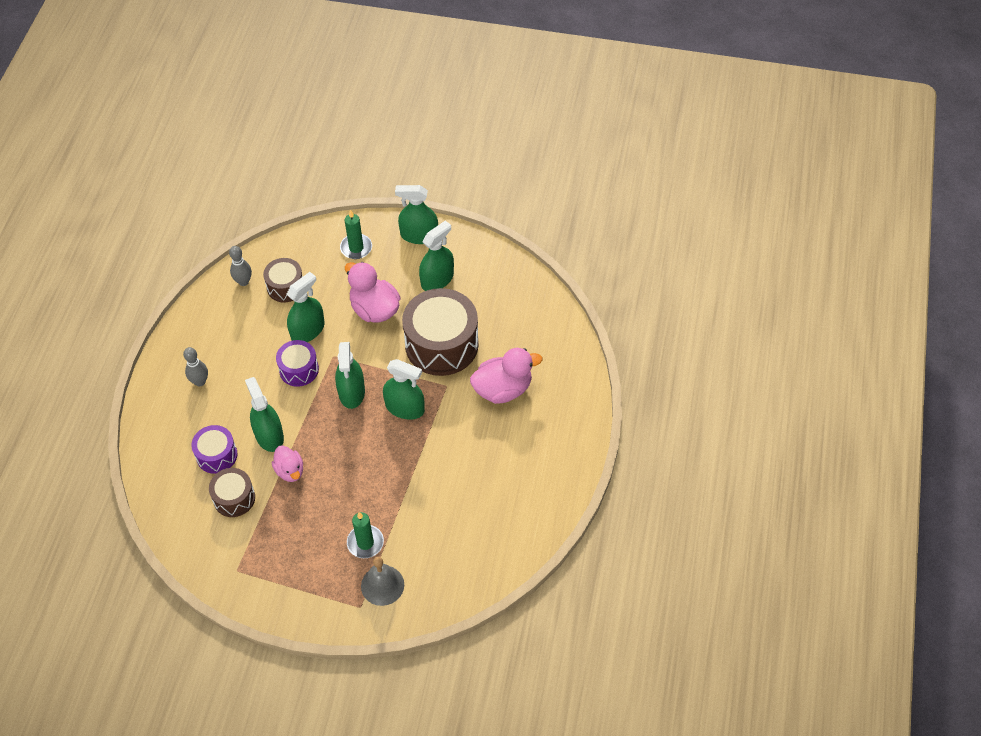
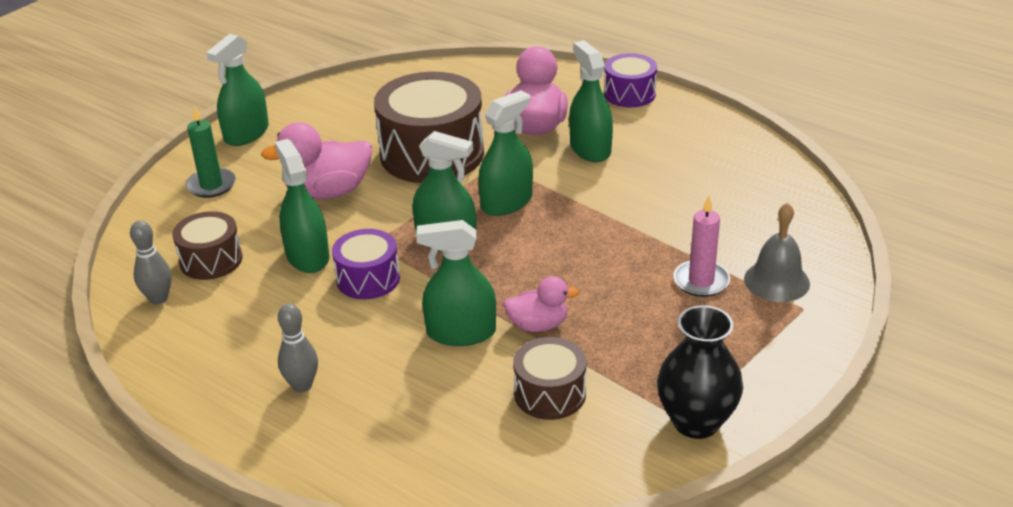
camera: 65 degrees left, 20 degrees down
purple drum [191,425,237,474] -> purple drum moved to [604,53,657,107]
green candle [347,512,384,558] -> pink candle [673,196,730,297]
green spray bottle [419,221,454,291] -> green spray bottle moved to [569,40,613,162]
none -> black vase [657,305,743,439]

